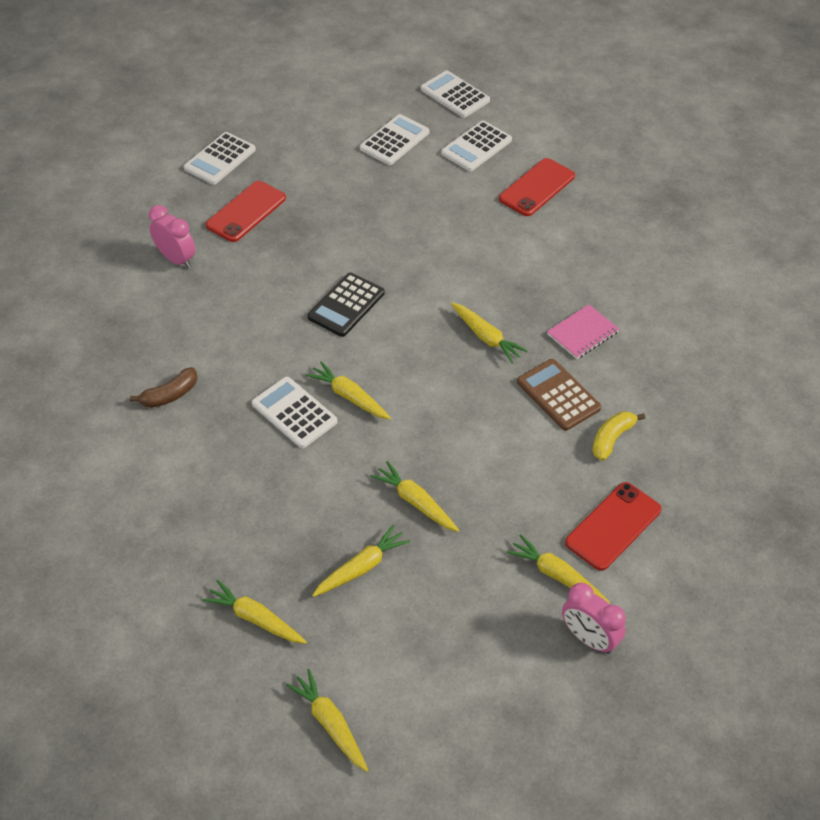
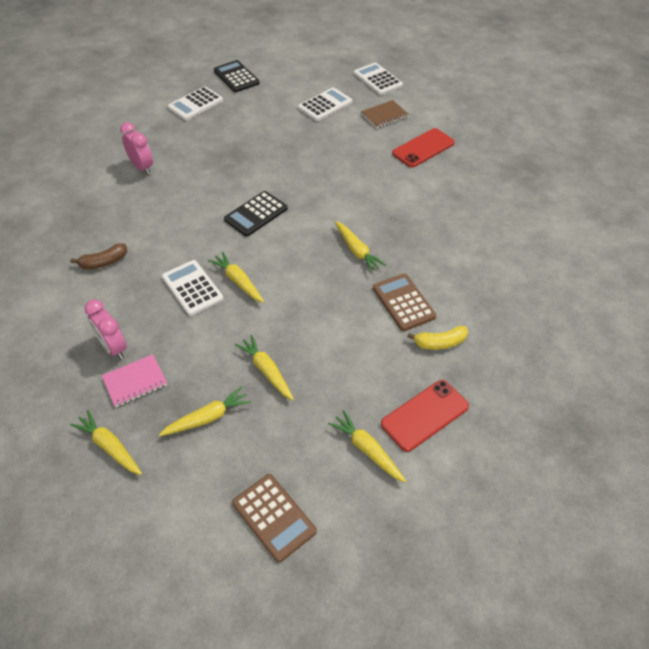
camera: 10 degrees right, 0 degrees up
red phone [206,181,286,242] -> none
yellow carrot [286,669,368,772] -> none
white calculator [441,121,512,171] -> brown notebook [361,100,409,128]
pink notebook [547,305,619,359] -> pink notebook moved to [102,354,167,407]
pink clock [562,583,626,654] -> pink clock moved to [85,300,127,359]
yellow banana [592,411,645,461] -> yellow banana turned 150 degrees counterclockwise [407,326,468,350]
none -> black calculator [214,60,260,92]
none -> brown calculator [232,474,317,563]

